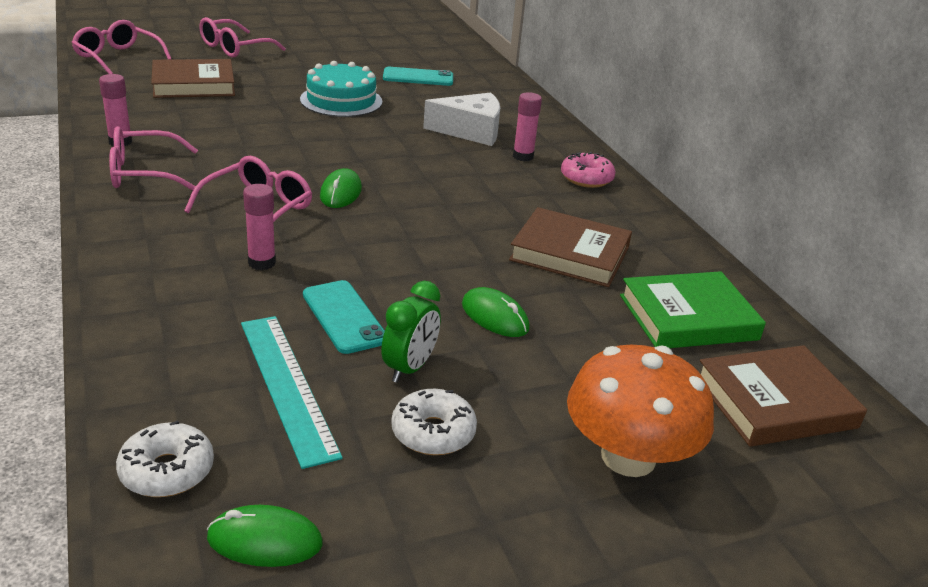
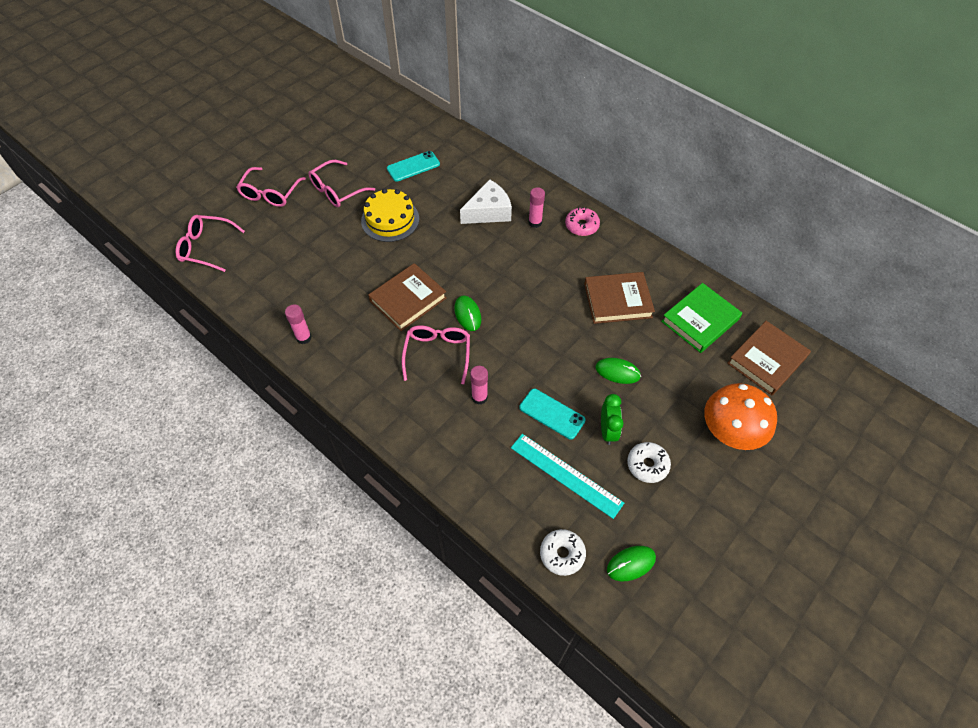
camera: 25 degrees left, 25 degrees up
pink glasses [109,126,198,190] -> pink glasses moved to [308,160,375,207]
brown book [151,59,235,98] -> brown book moved to [368,263,447,331]
turquoise cake [300,61,382,117] -> yellow cake [361,189,419,242]

